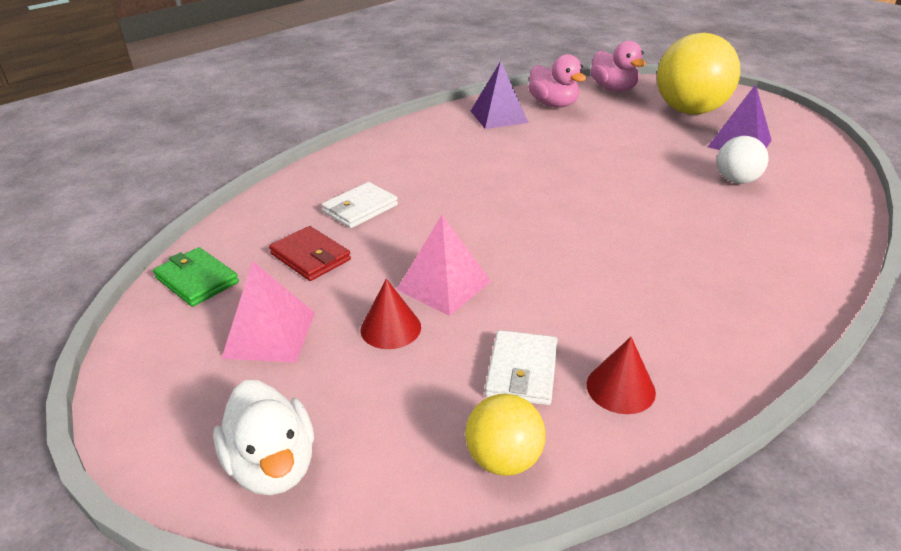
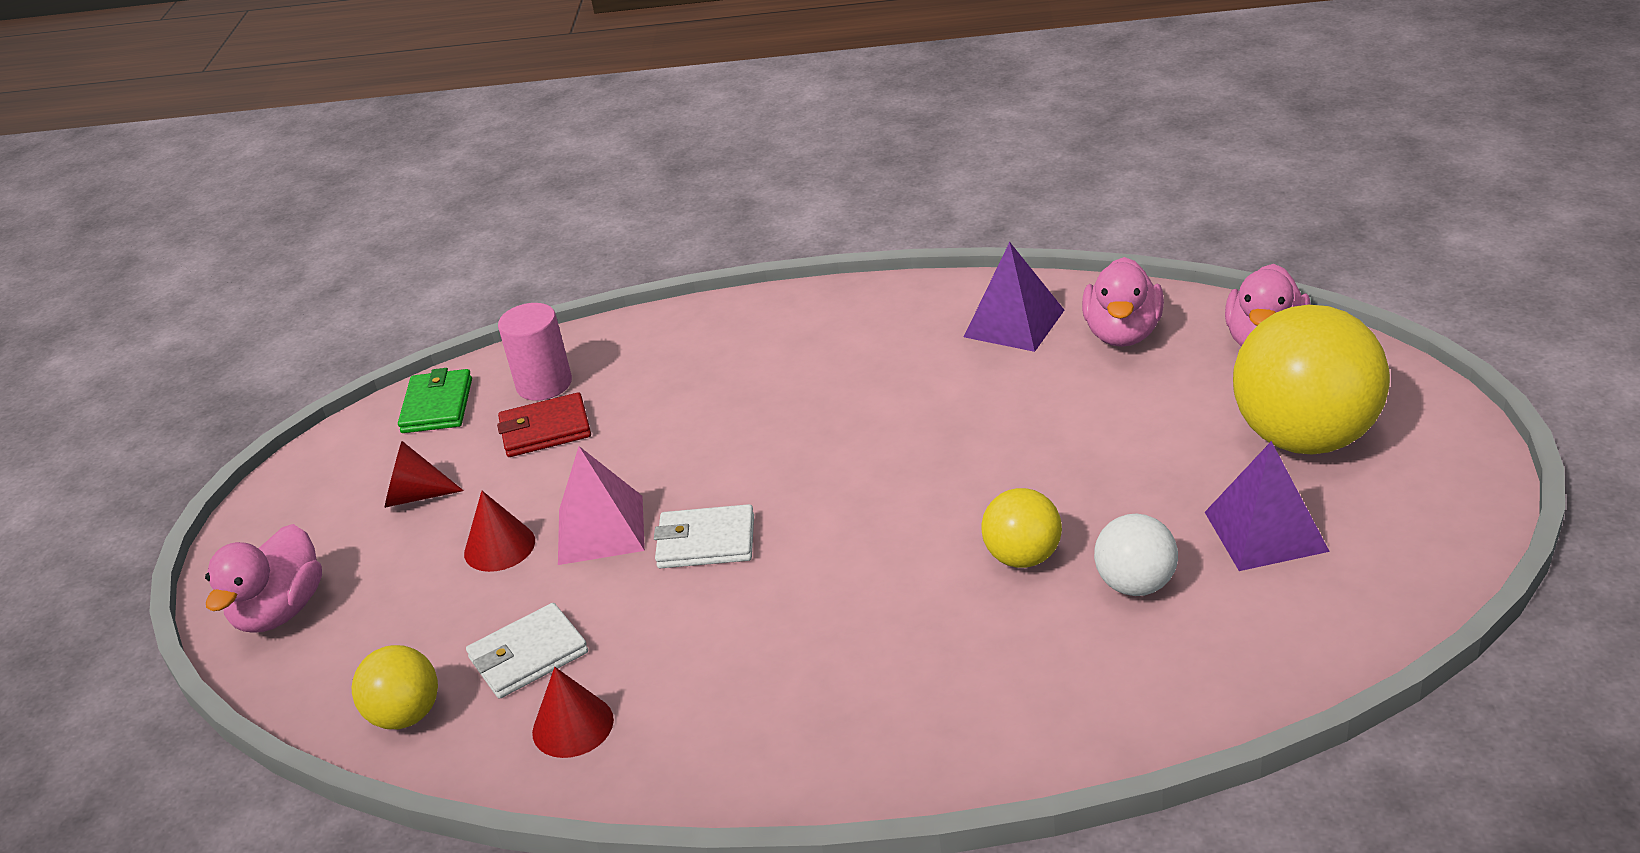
camera: 50 degrees right, 0 degrees up
white duck [213,380,314,495] -> pink duck [205,524,322,632]
pink pyramid [221,261,315,363] -> red cone [384,441,464,508]
red wallet [269,226,351,281] -> red wallet turned 75 degrees clockwise [497,392,591,457]
white wallet [322,182,398,228] -> white wallet moved to [654,504,754,568]
none -> pink cylinder [498,303,572,401]
none -> yellow ball [981,488,1062,568]

